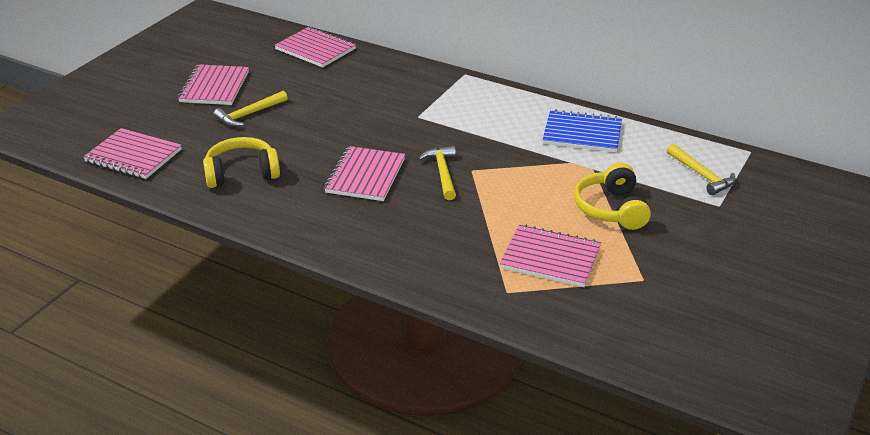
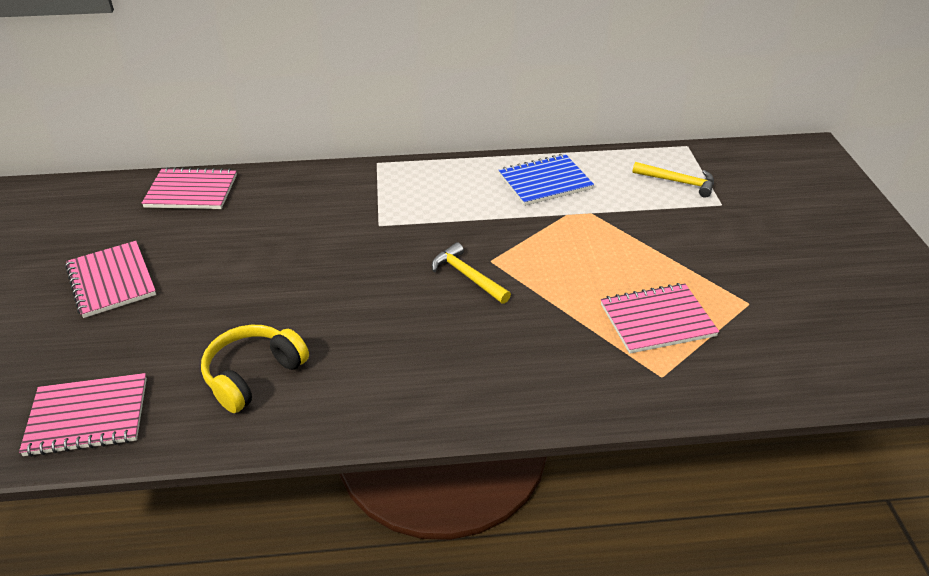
camera: 35 degrees left, 5 degrees up
yellow hammer [213,91,288,127] -> none
pink notebook [324,146,405,201] -> none
yellow headphones [574,163,651,230] -> none

